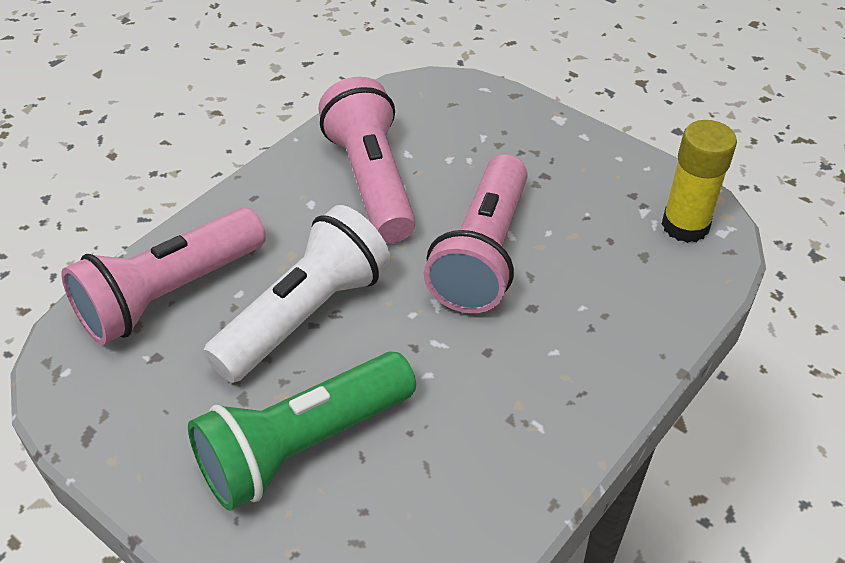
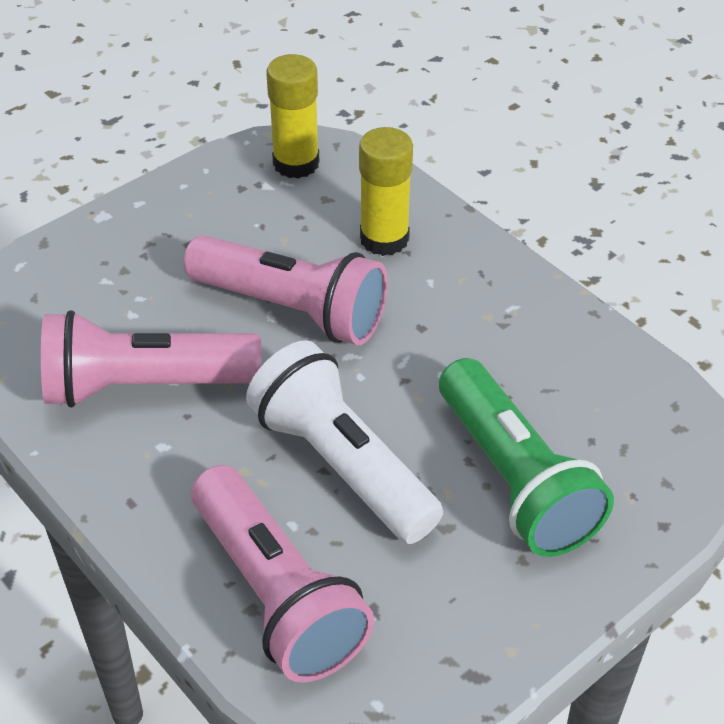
camera: 80 degrees left, 0 degrees up
none -> yellow glue stick [359,127,413,256]

